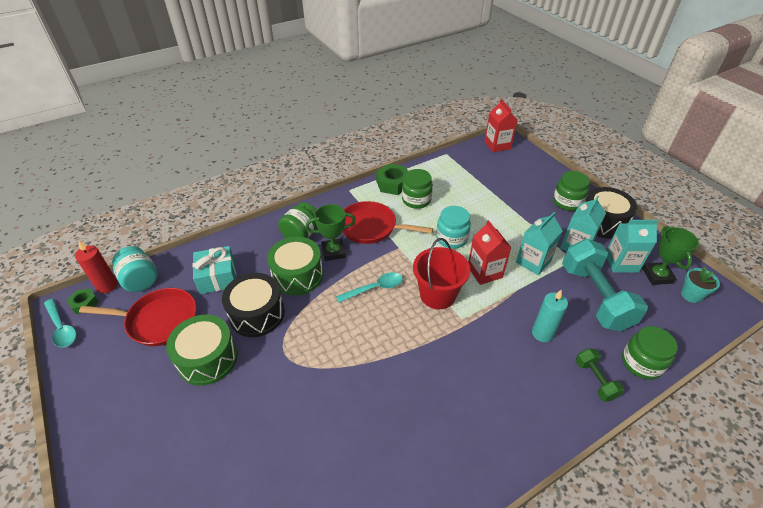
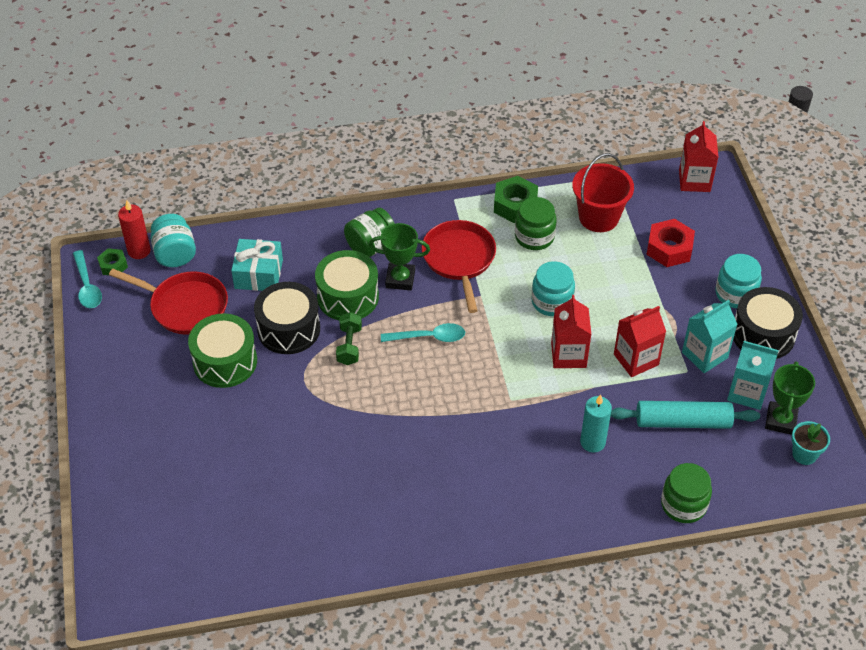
camera: 20 degrees right, 5 degrees up
red pan [343,201,433,244] -> red pan turned 45 degrees clockwise [421,220,496,313]
red bucket [413,238,470,309] -> red bucket moved to [572,153,634,232]
turquoise carton [516,212,562,275] -> red carton [614,306,666,377]
green jar [553,171,590,211] -> turquoise jar [715,254,762,308]
turquoise dumbbell [562,239,648,331] -> turquoise rolling pin [611,401,760,429]
green dumbbell [576,348,624,401] -> green dumbbell moved to [336,312,362,365]
none -> red nut [647,219,695,267]

